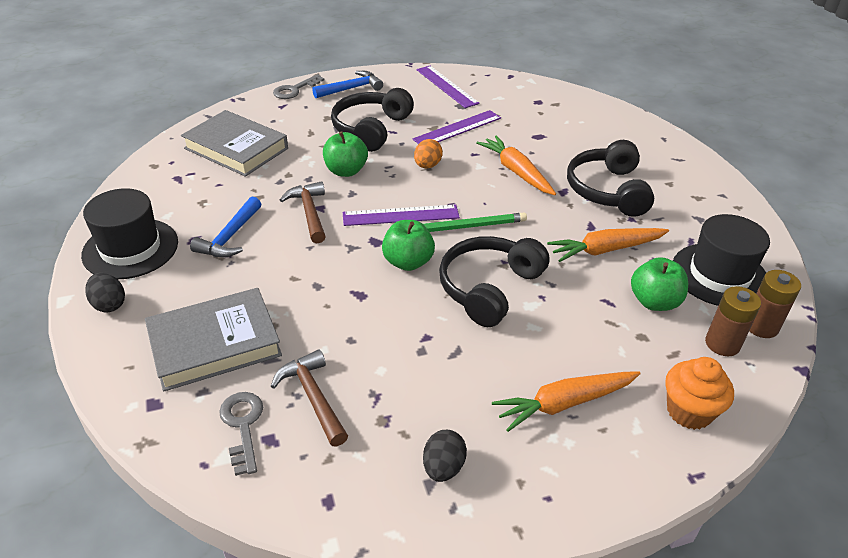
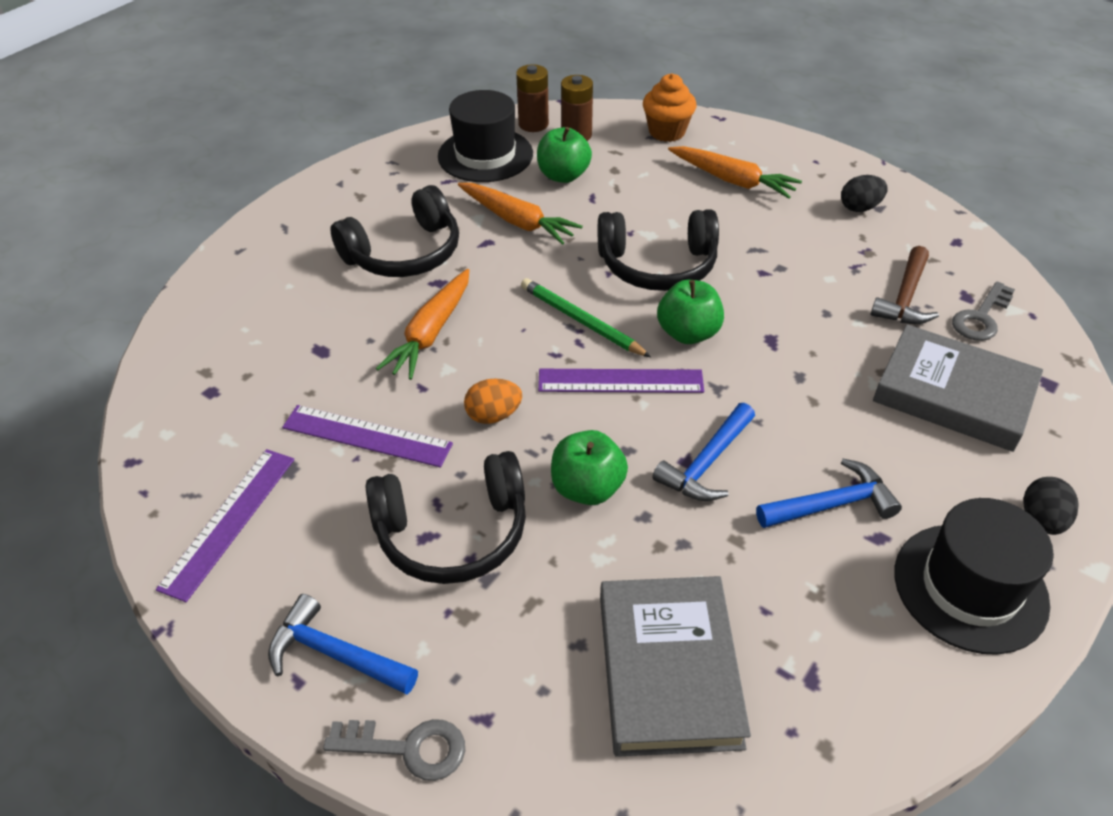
camera: 125 degrees left, 5 degrees up
brown hammer [280,181,326,244] -> blue hammer [652,403,755,501]
purple ruler [343,205,460,226] -> purple ruler turned 45 degrees counterclockwise [538,369,704,393]

